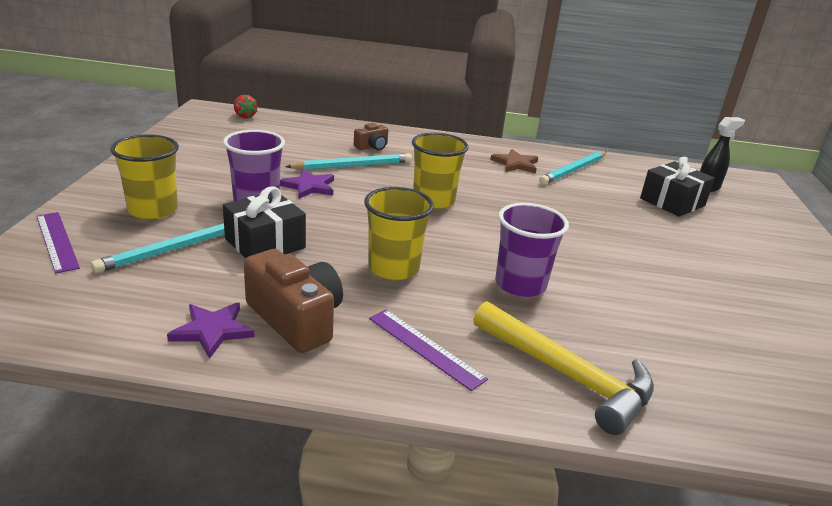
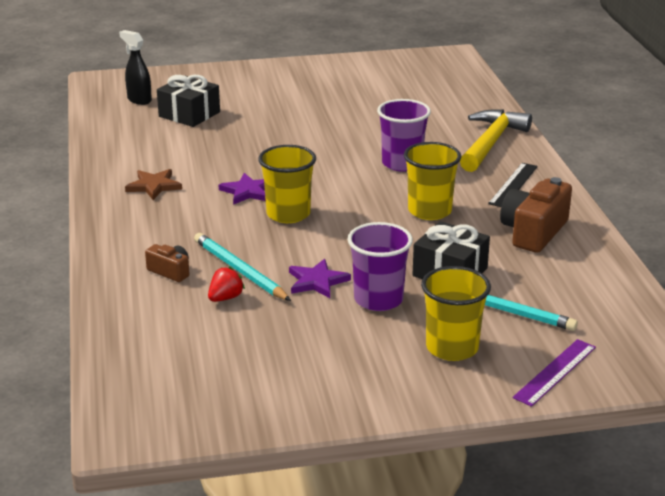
camera: 105 degrees left, 0 degrees up
purple star [167,303,255,359] -> purple star moved to [219,173,266,205]
red strawberry [234,95,258,119] -> red strawberry moved to [208,267,245,302]
purple ruler [369,309,488,391] -> black ruler [488,163,538,207]
turquoise pencil [539,151,607,185] -> none

